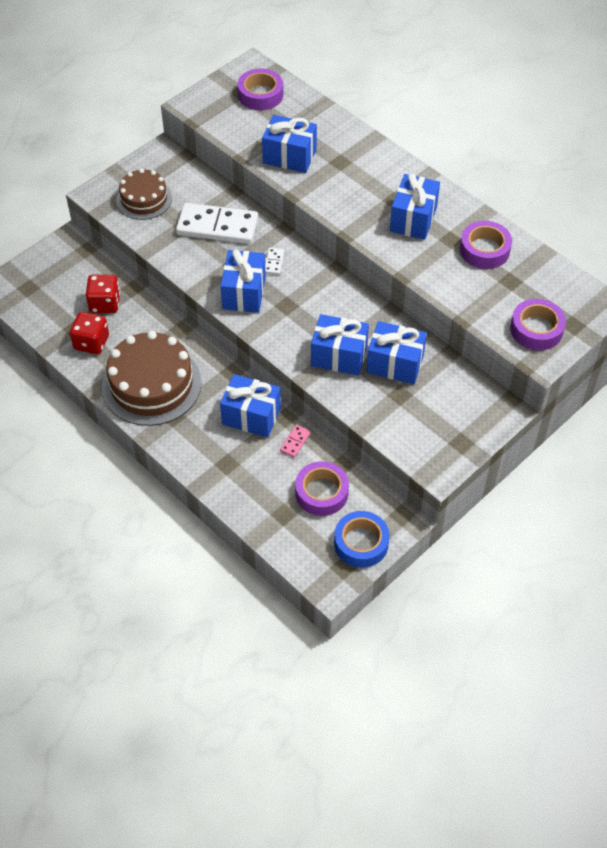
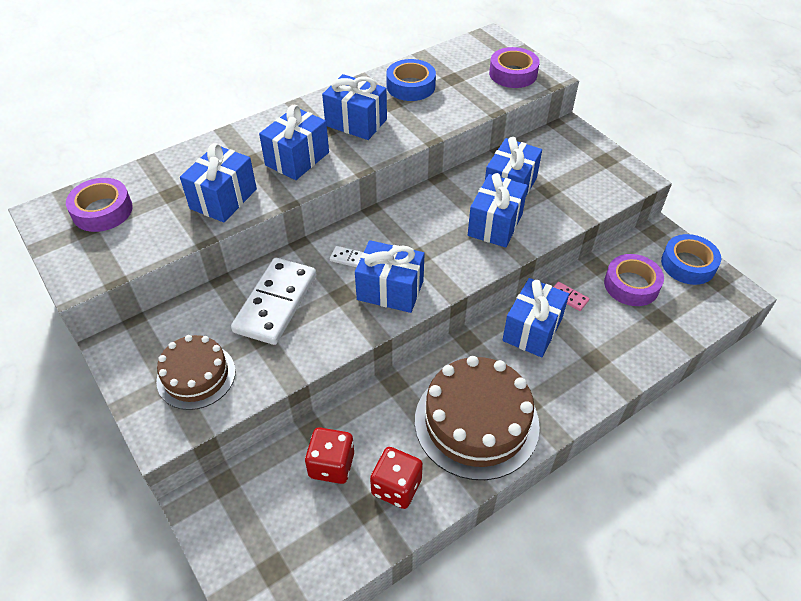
camera: 80 degrees left, 5 degrees down
purple tape [460,221,512,269] -> blue tape [386,59,436,101]
none -> blue gift [259,105,329,180]

